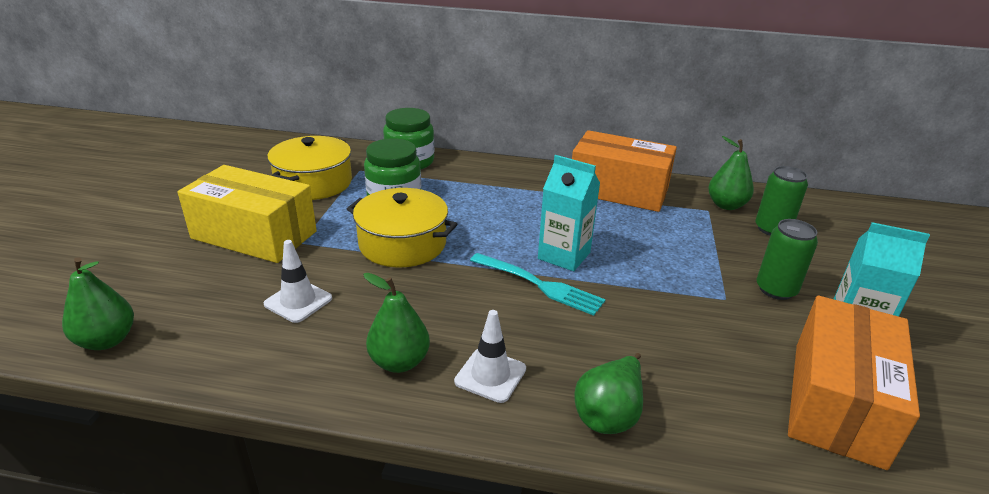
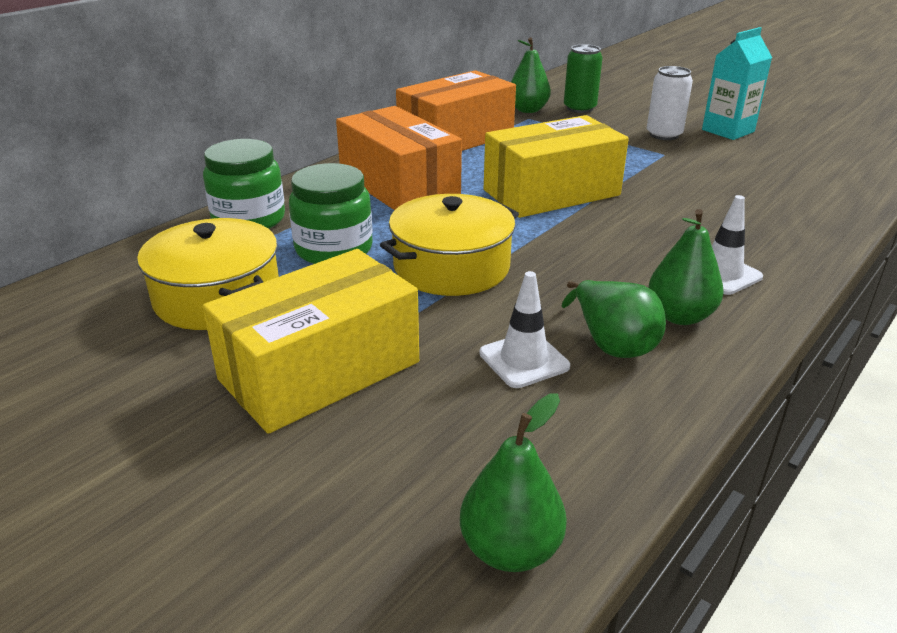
camera: 60 degrees left, 0 degrees up
turquoise fork [470,253,606,316] -> none
turquoise carton [538,155,600,271] -> yellow box [484,115,629,218]
green pear [574,353,643,434] -> green pear moved to [562,280,666,358]
green can [757,219,818,300] -> white can [647,66,693,140]
orange box [788,295,920,470] -> orange box moved to [336,106,462,210]

